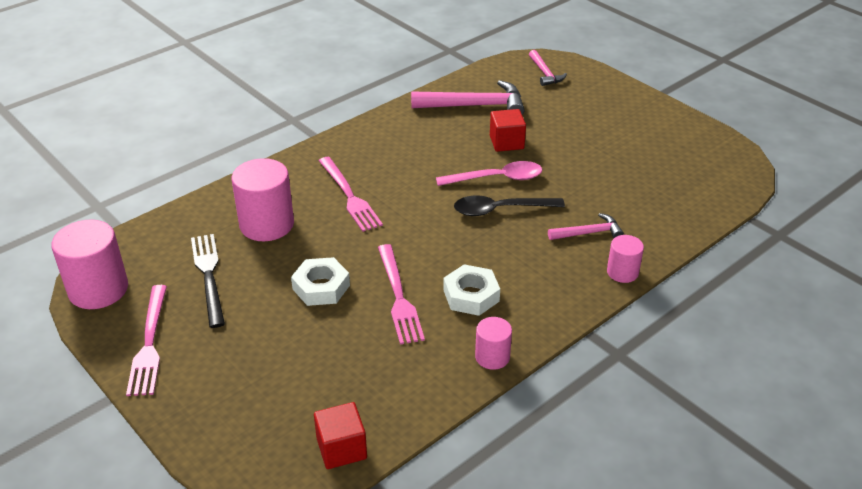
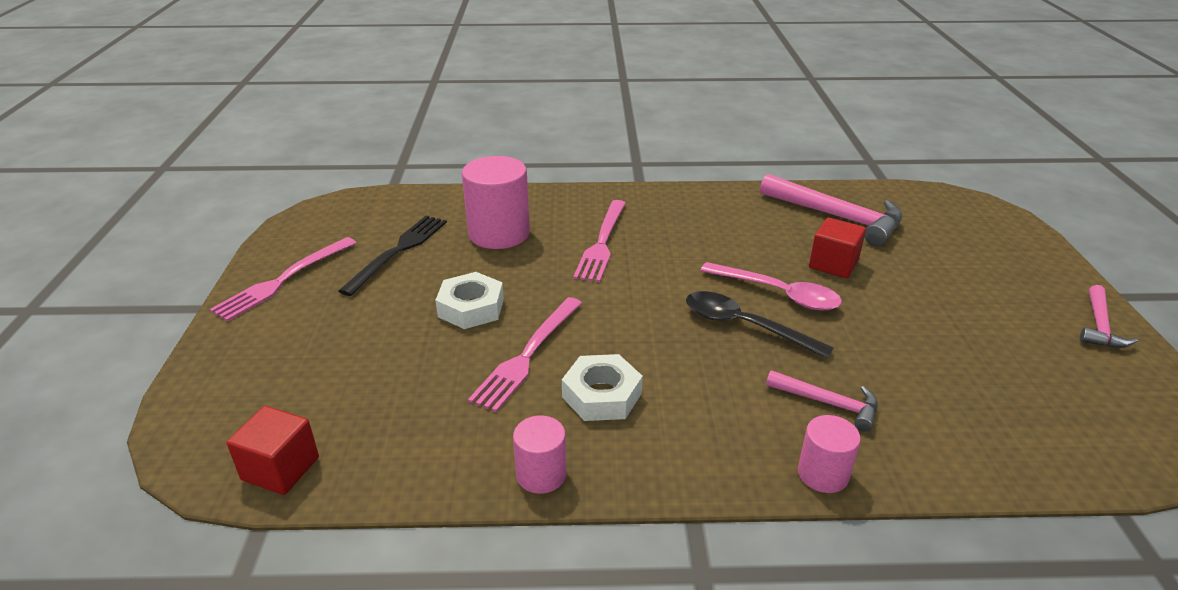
camera: 40 degrees right, 5 degrees down
pink cylinder [51,220,128,309] -> none
pink hammer [529,50,567,86] -> pink hammer moved to [1080,285,1138,348]

